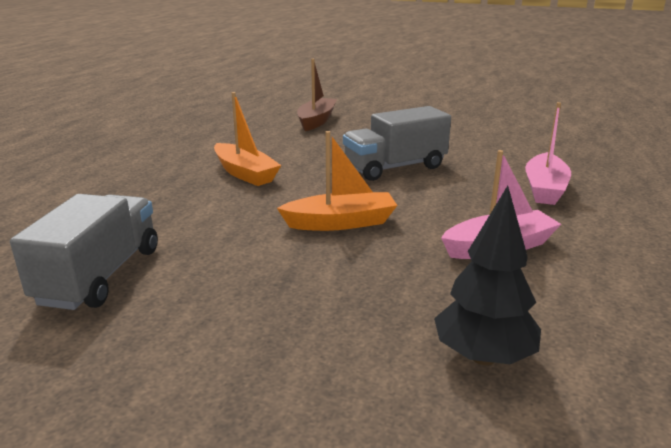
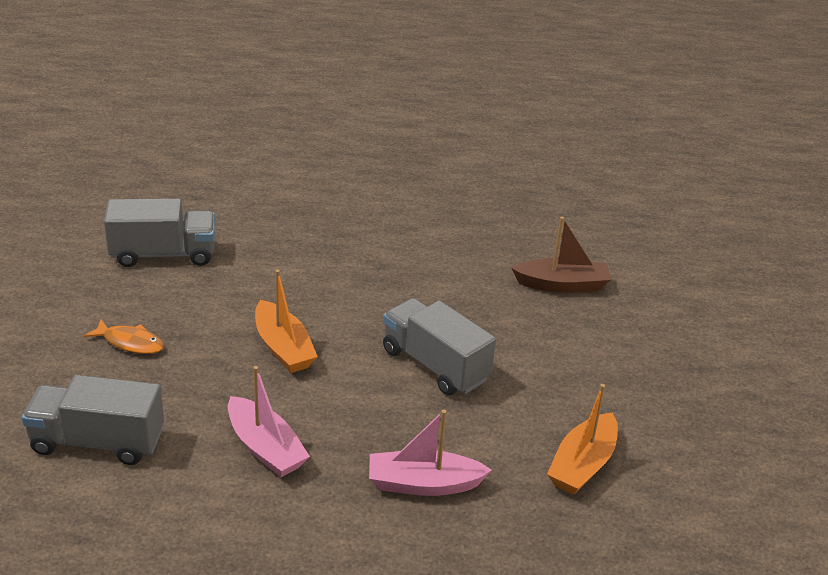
camera: 70 degrees right, 10 degrees up
orange boat [214,92,281,186] -> orange boat moved to [547,384,618,495]
black tree [434,186,541,365] -> grey truck [22,375,164,465]
none -> orange fish [84,319,164,354]

